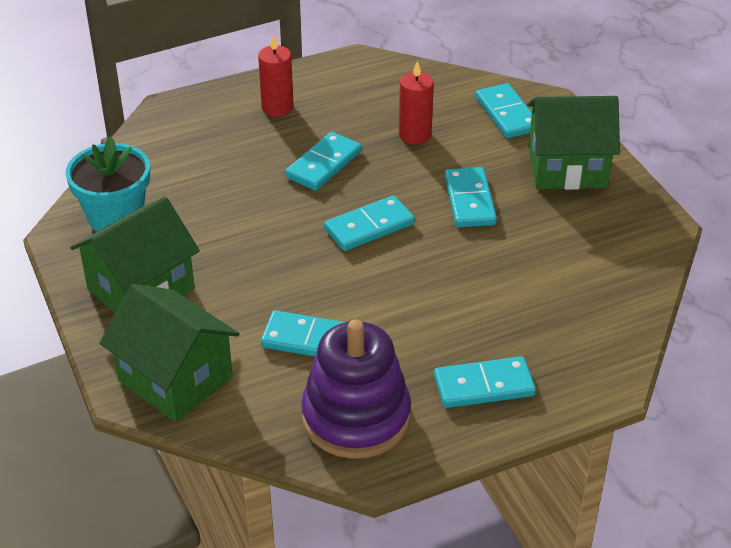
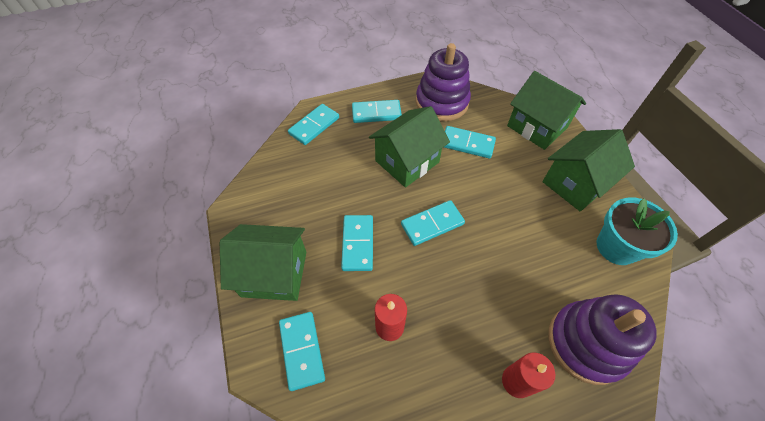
camera: 175 degrees left, 15 degrees up
turquoise domino [285,132,362,191] -> turquoise domino moved to [288,104,339,145]
none -> green house [369,106,450,188]
none -> purple stacking toy [548,294,657,385]

